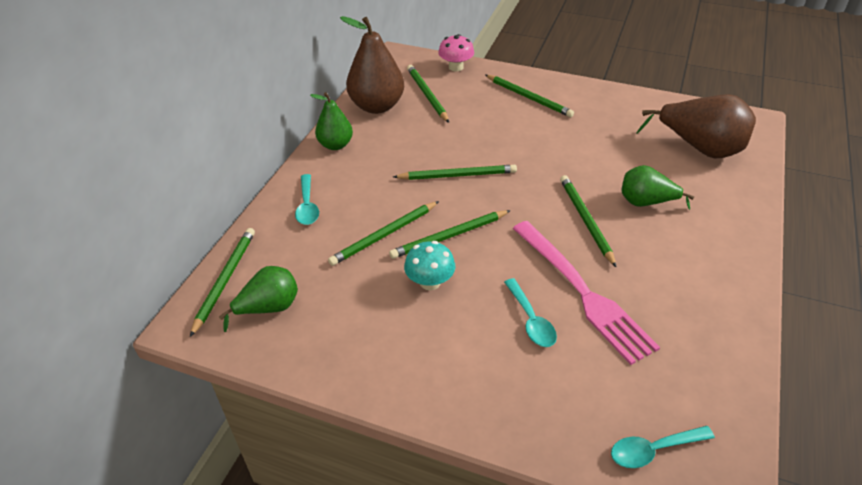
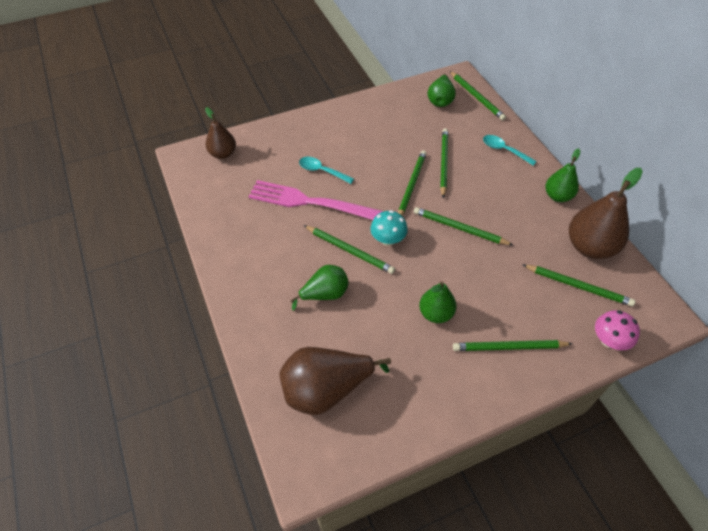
camera: 135 degrees right, 10 degrees up
green pencil [393,165,517,180] -> green pencil turned 75 degrees clockwise [414,207,513,245]
turquoise mushroom [404,241,455,290] -> turquoise mushroom moved to [370,210,408,246]
turquoise spoon [611,426,715,468] -> brown pear [205,107,236,159]
none -> green pear [419,281,456,323]

